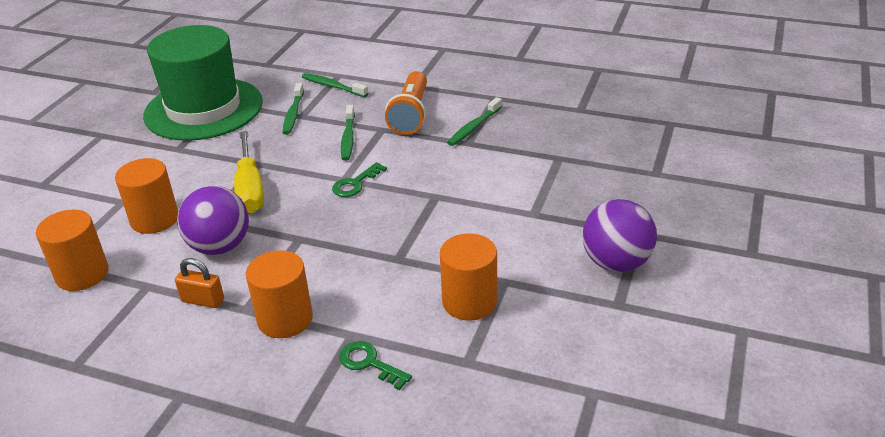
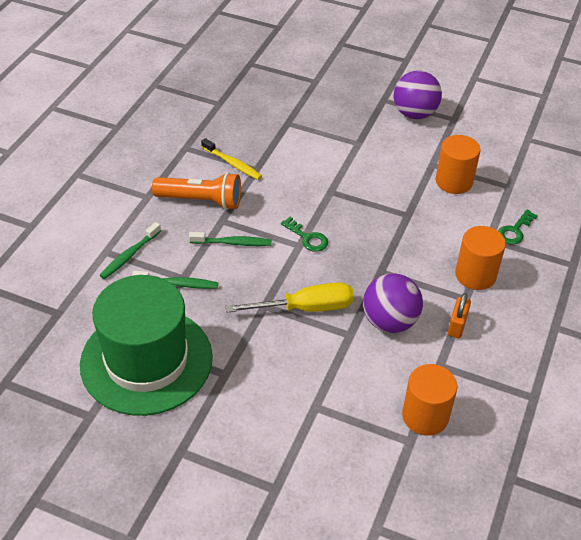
camera: 90 degrees left, 10 degrees up
orange cylinder [115,158,178,234] -> none
green toothbrush [447,97,502,146] -> yellow toothbrush [201,138,262,180]

